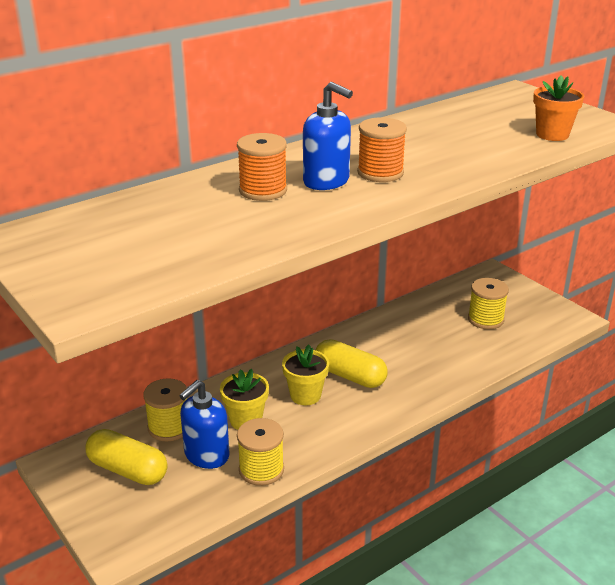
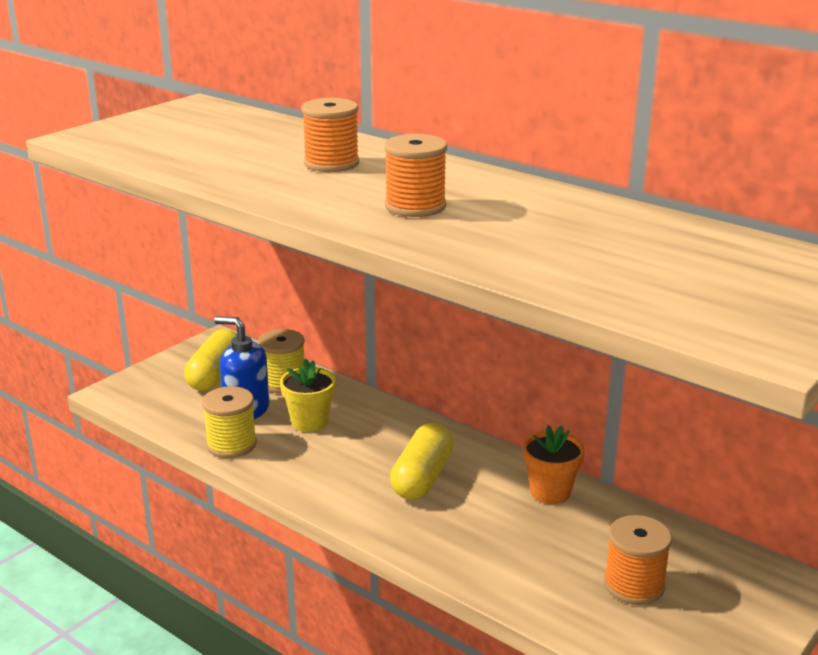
camera: 75 degrees right, 5 degrees down
yellow flower pot [282,345,329,405] -> none
blue soap dispenser [303,82,353,190] -> none
yellow spool [468,278,509,329] -> orange spool [604,515,672,605]
orange flower pot [533,76,584,141] -> orange flower pot moved to [523,425,585,504]

